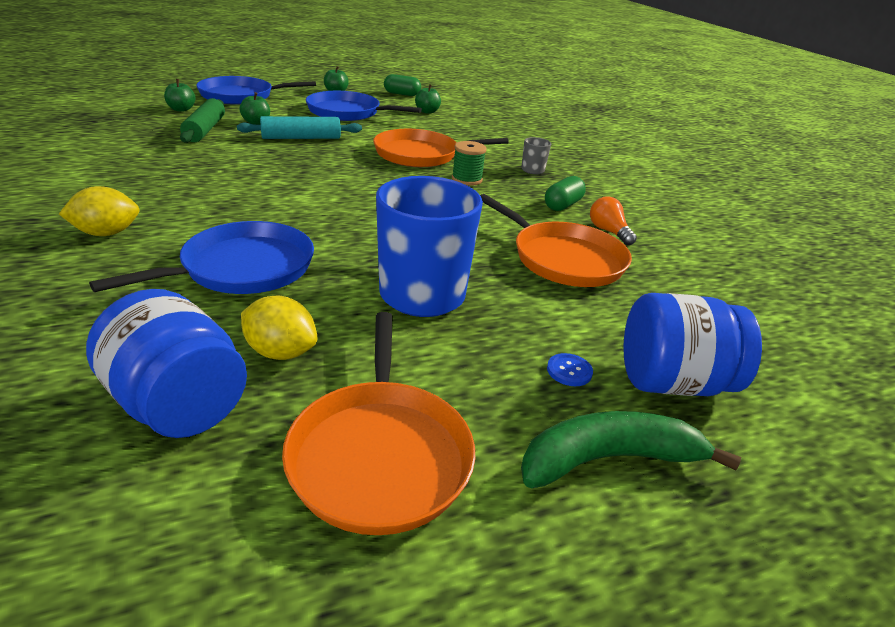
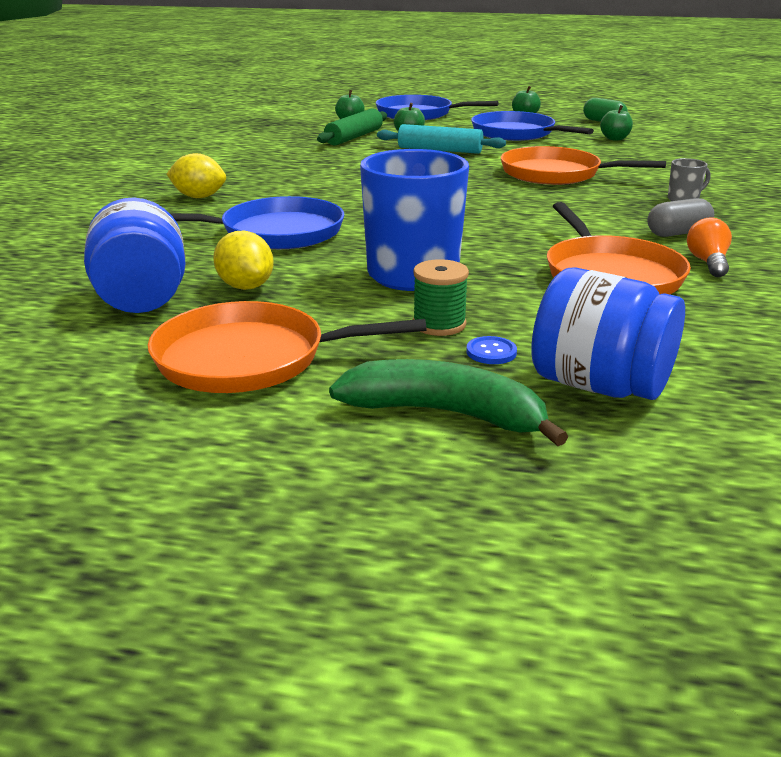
camera: 35 degrees right, 5 degrees down
orange pan [282,312,475,535] -> orange pan turned 60 degrees clockwise [148,301,427,393]
green spool [452,141,487,186] -> green spool moved to [413,259,469,336]
green capsule [545,176,586,211] -> grey capsule [647,198,714,237]

